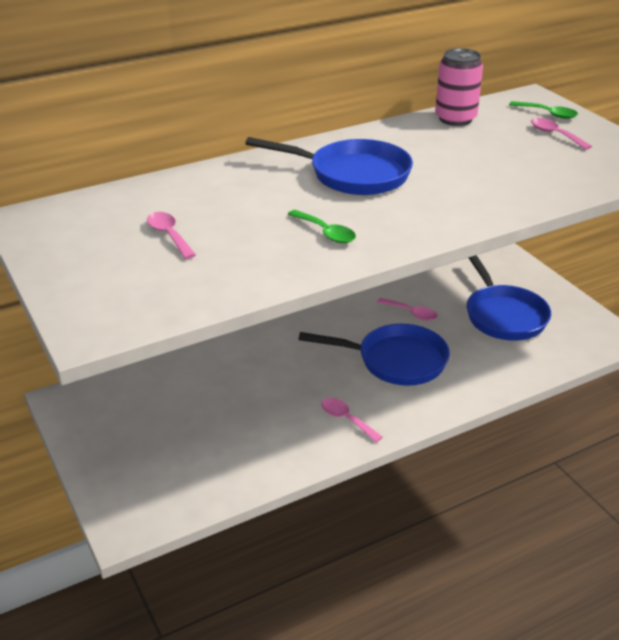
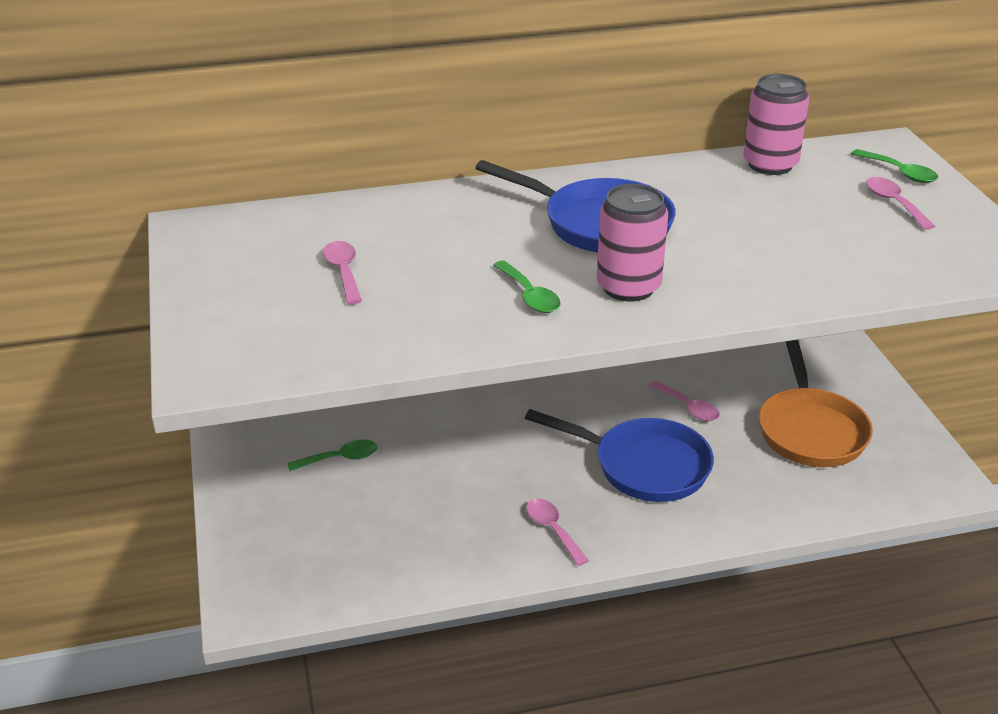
camera: 15 degrees right, 0 degrees up
blue pan [467,255,551,341] -> orange pan [759,340,873,467]
none -> green spoon [287,440,377,471]
none -> pink can [597,184,668,302]

